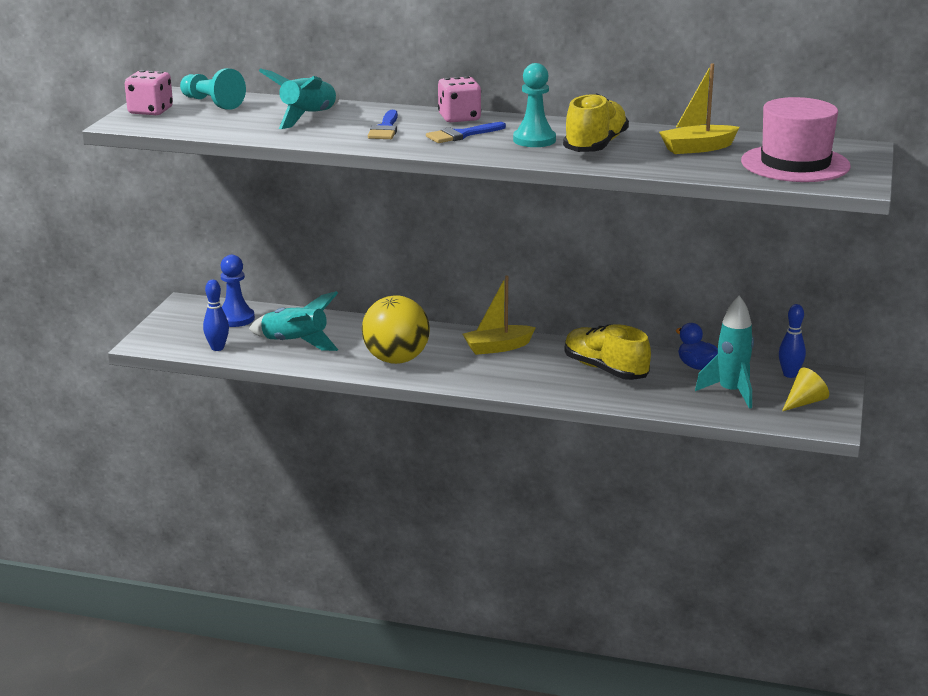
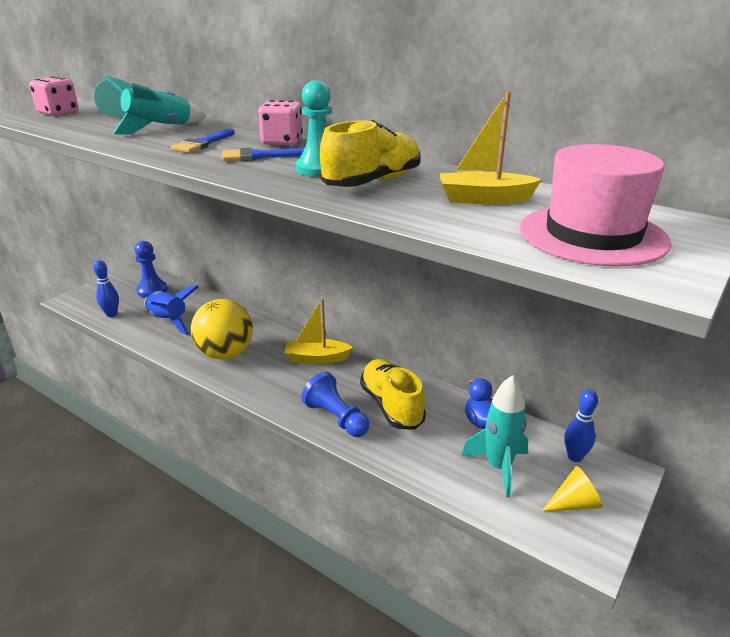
camera: 20 degrees right, 5 degrees up
turquoise rocket [249,291,338,351] -> blue rocket [144,285,199,335]
none -> blue pawn [301,372,370,437]

